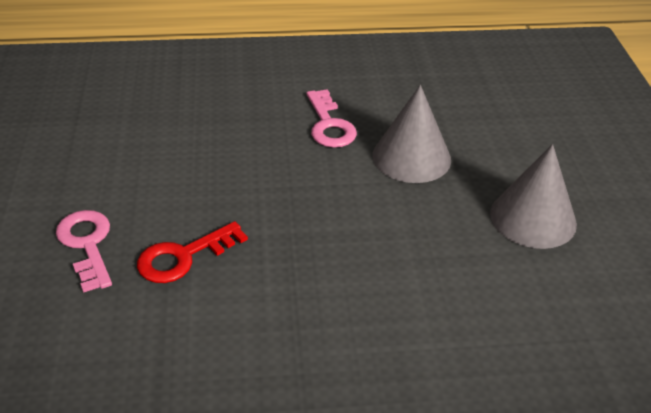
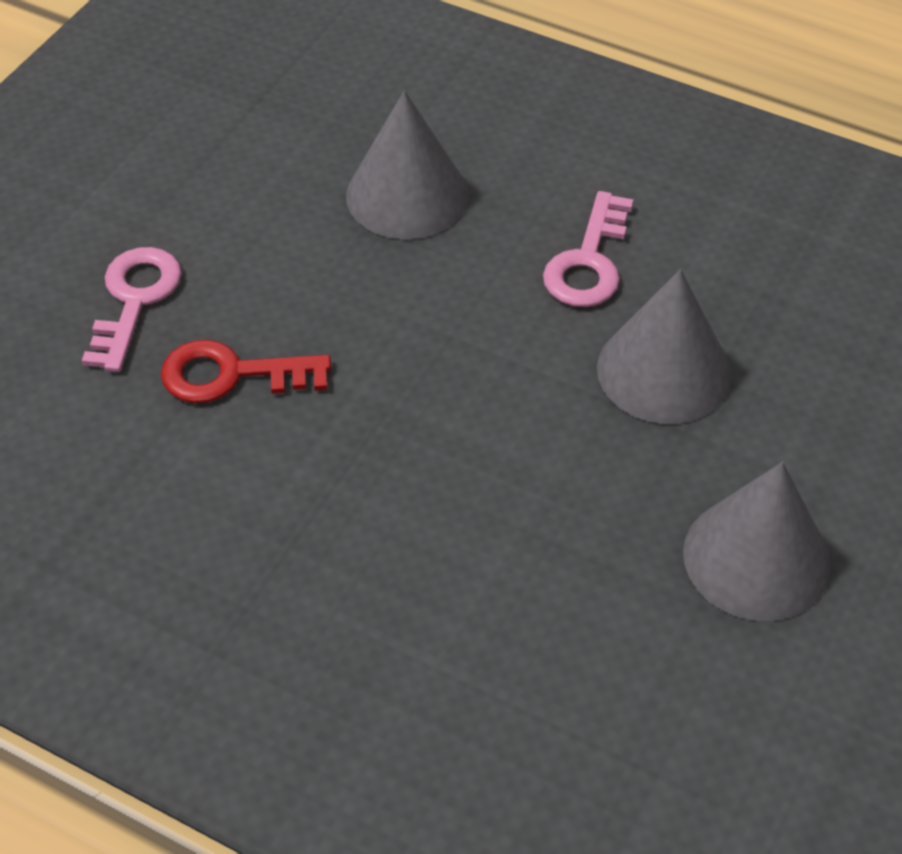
camera: 35 degrees right, 10 degrees up
none -> grey cone [346,91,469,239]

